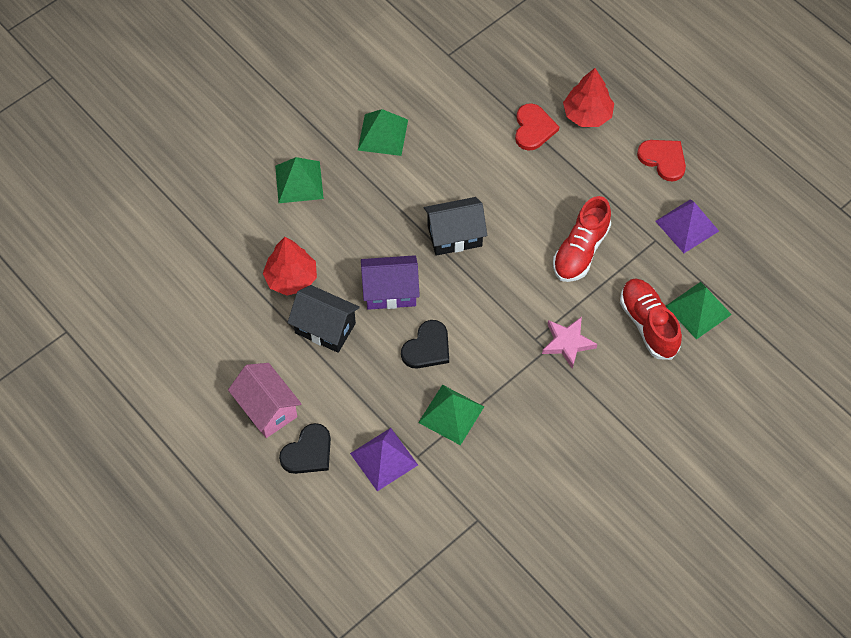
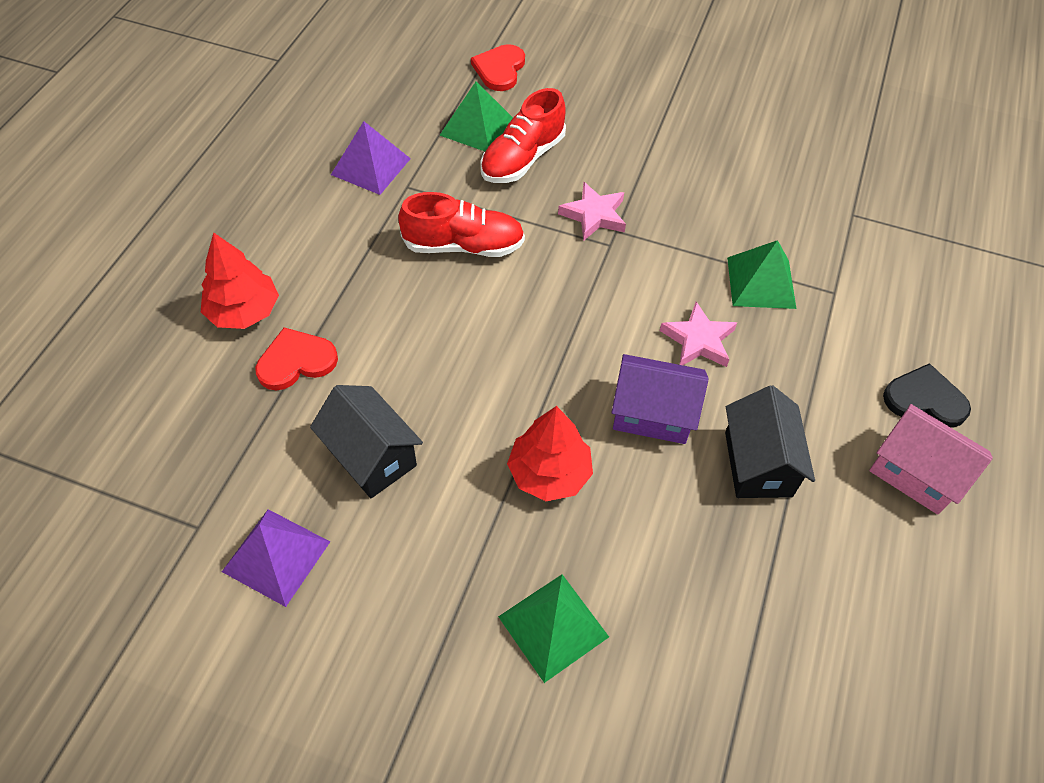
camera: 120 degrees left, 5 degrees down
pink house [228,363,302,438] -> pink house turned 75 degrees counterclockwise [869,404,993,515]
red tree [263,237,317,296] -> red tree moved to [507,406,593,501]
purple pyramid [350,428,418,491] -> purple pyramid moved to [222,509,330,607]
green pyramid [358,109,408,156] -> none
purple house [361,255,420,310] -> purple house turned 45 degrees counterclockwise [612,354,709,444]
black heart [401,320,449,369] -> pink star [660,302,737,367]
black house [424,197,487,256] -> black house moved to [310,385,423,498]
red heart [637,140,686,182] -> red heart moved to [471,44,525,91]

